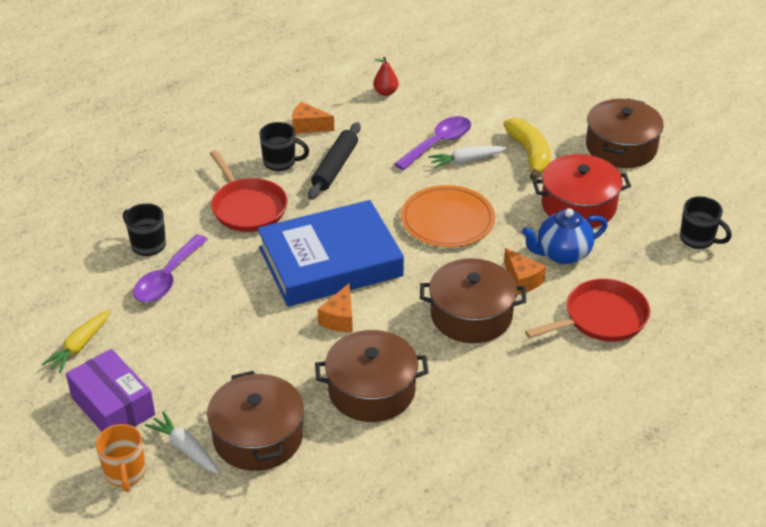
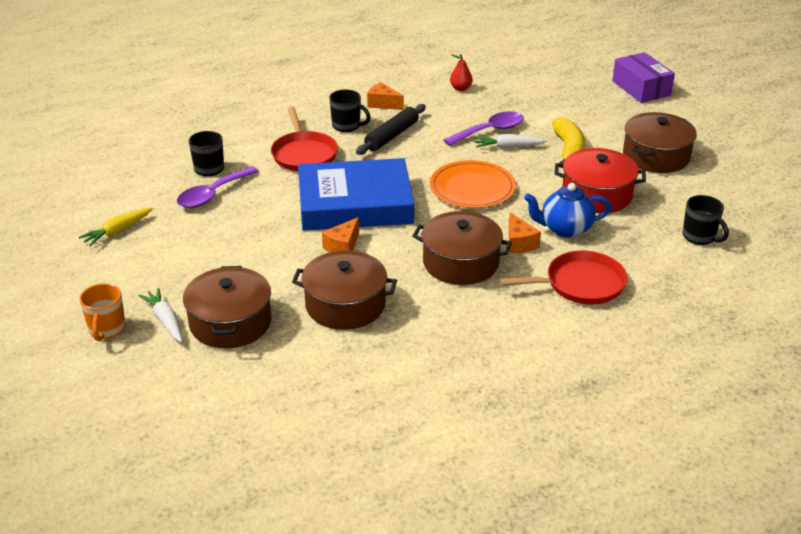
camera: 15 degrees right, 5 degrees down
purple box [66,349,155,432] -> purple box moved to [612,52,675,103]

